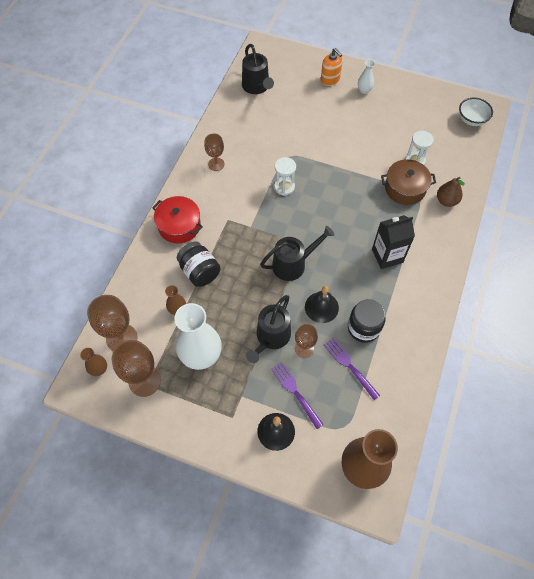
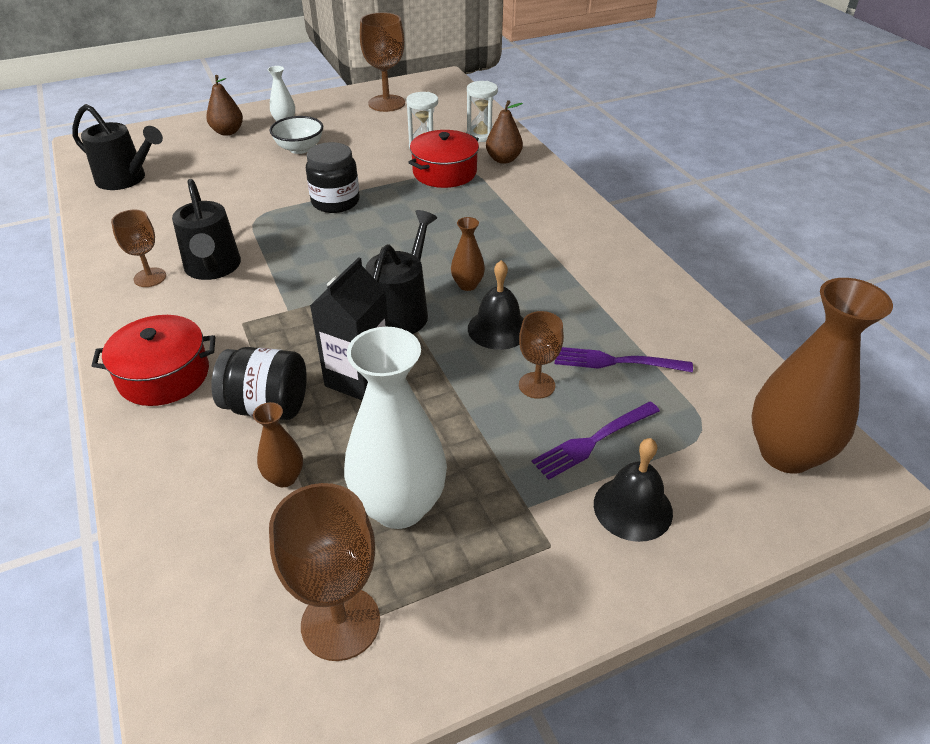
camera: 45 degrees left, 20 degrees down
brown vase [80,348,107,376] -> brown vase moved to [451,217,485,291]
brown goblet [87,295,138,351] -> brown goblet moved to [360,12,405,112]
black watering can [246,295,291,363] -> black watering can moved to [172,179,241,280]
purple fork [271,362,324,429] -> purple fork turned 45 degrees counterclockwise [532,402,660,480]
white hourglass [274,157,296,196] -> white hourglass moved to [467,81,498,142]
orange soap dispenser [321,48,342,86] -> brown pear [206,75,243,136]
black jar [348,299,385,343] -> black jar moved to [306,142,360,213]
black carton [372,215,415,269] -> black carton moved to [310,257,388,400]
brown pot [381,159,436,205] -> red pot [408,130,479,188]
white bowl [459,98,493,126] -> white bowl moved to [270,116,323,154]

